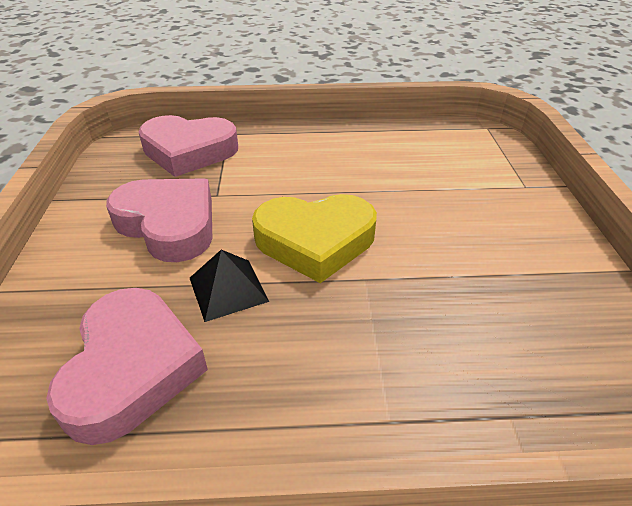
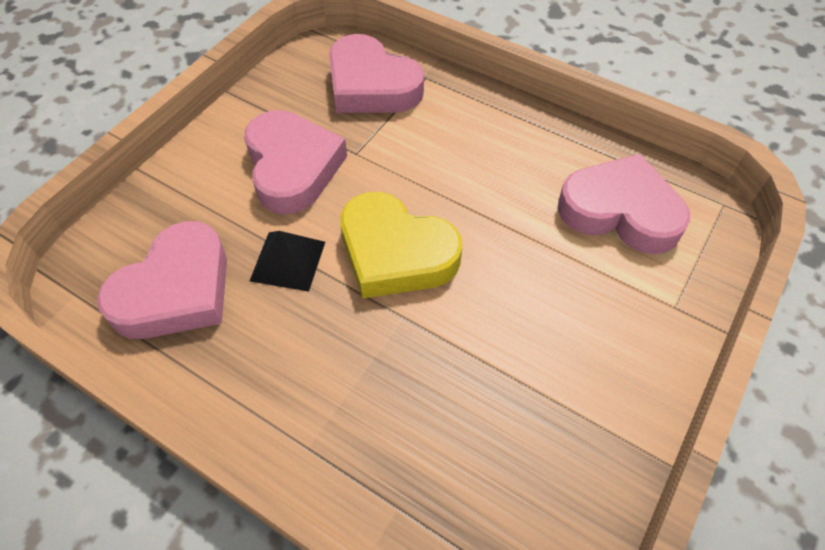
camera: 35 degrees right, 15 degrees up
none -> pink heart [558,154,690,254]

